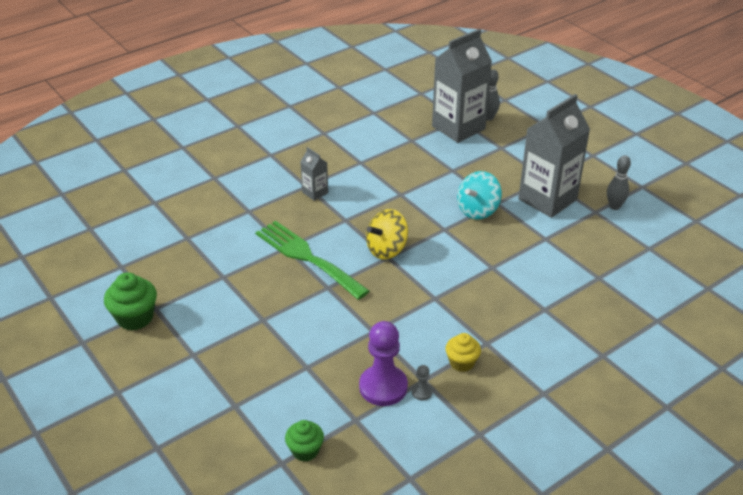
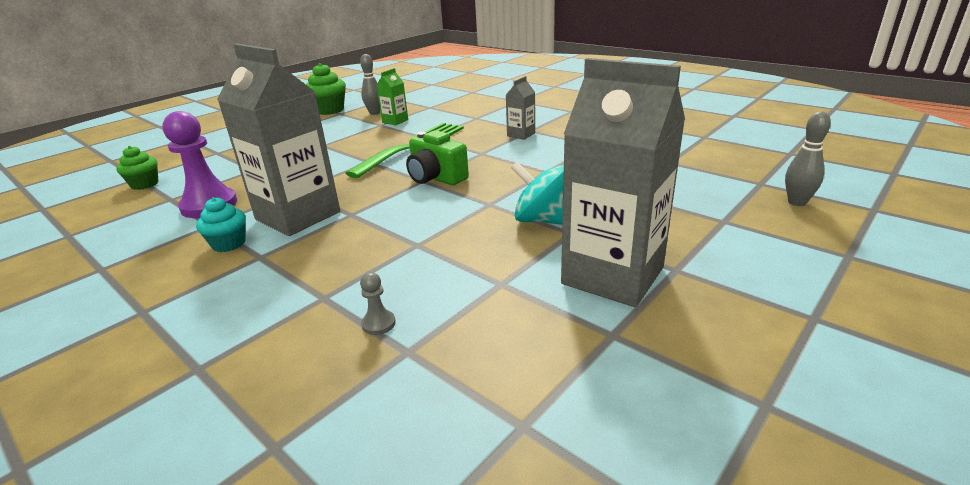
camera: 80 degrees right, 10 degrees down
yellow spinning top [366,209,408,259] -> green camera [406,130,469,185]
grey pawn [412,365,433,400] -> grey pawn moved to [360,272,396,335]
grey carton [432,29,492,143] -> grey carton moved to [217,43,340,236]
yellow cupcake [446,333,481,372] -> turquoise cupcake [196,197,246,252]
grey bowling pin [607,155,631,210] -> grey bowling pin moved to [360,54,380,115]
none -> green carton [376,68,408,125]

